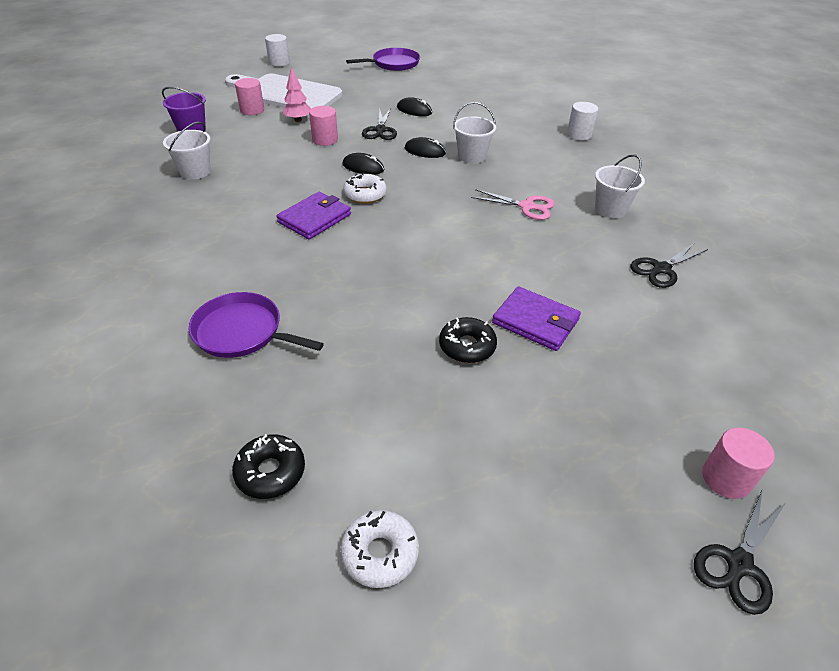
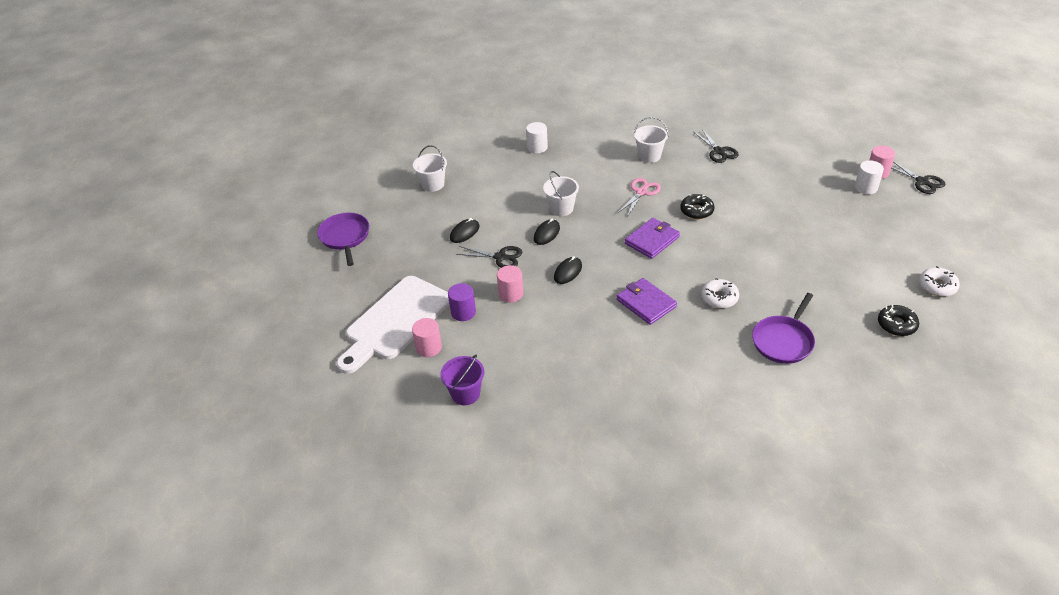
camera: 75 degrees left, 0 degrees up
white bucket [163,122,211,180] -> white bucket moved to [413,145,447,192]
white cylinder [265,34,290,67] -> white cylinder moved to [855,160,884,194]
pink tree [282,67,311,122] -> purple cylinder [448,283,476,321]
white donut [343,172,387,204] -> white donut moved to [701,278,739,308]
black donut [439,317,497,363] -> black donut moved to [680,194,714,219]
purple wallet [492,286,581,351] -> purple wallet moved to [625,218,680,259]

